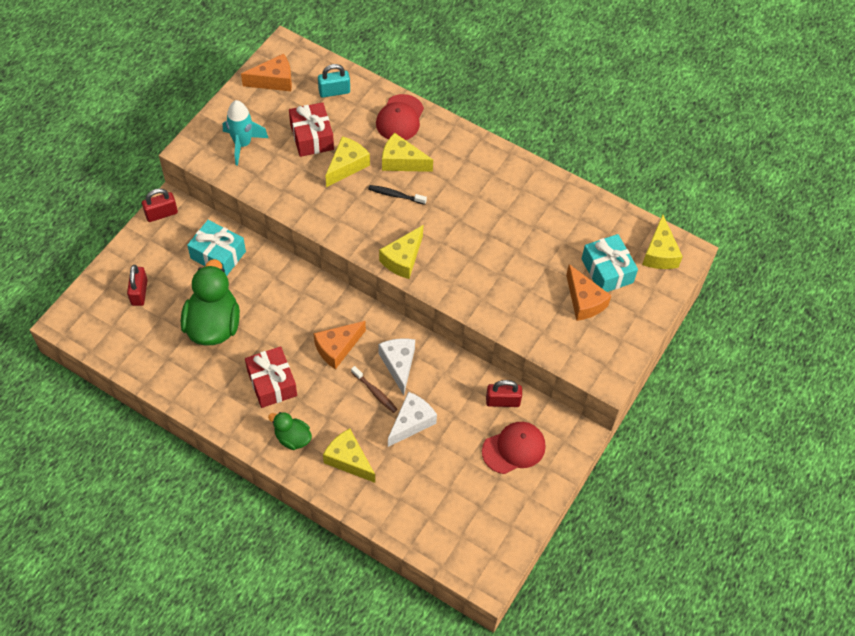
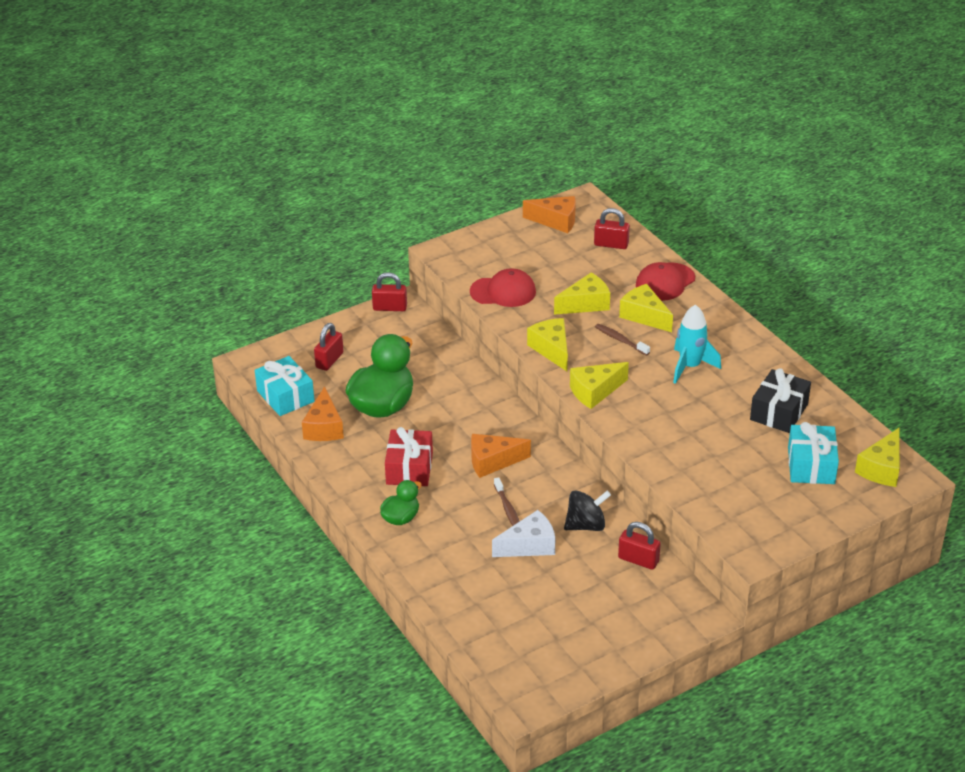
camera: 30 degrees right, 20 degrees down
turquoise gift [187,220,246,276] -> turquoise gift moved to [255,356,315,416]
turquoise rocket [223,100,268,166] -> turquoise rocket moved to [673,304,721,384]
green duck [268,412,312,450] -> green duck turned 75 degrees clockwise [380,480,422,525]
red gift [289,102,334,157] -> none
turquoise padlock [318,64,350,98] -> red padlock [594,208,630,249]
yellow cheese [323,428,375,483] -> yellow cheese moved to [527,318,568,371]
black toothbrush [368,185,427,205] -> brown toothbrush [595,324,650,356]
white cheese [379,339,415,395] -> none
red cap [482,422,546,474] -> red cap moved to [470,268,536,307]
orange cheese [566,264,611,321] -> orange cheese moved to [302,386,344,441]
none -> black spinning top [564,491,611,531]
none -> black gift [750,368,811,433]

